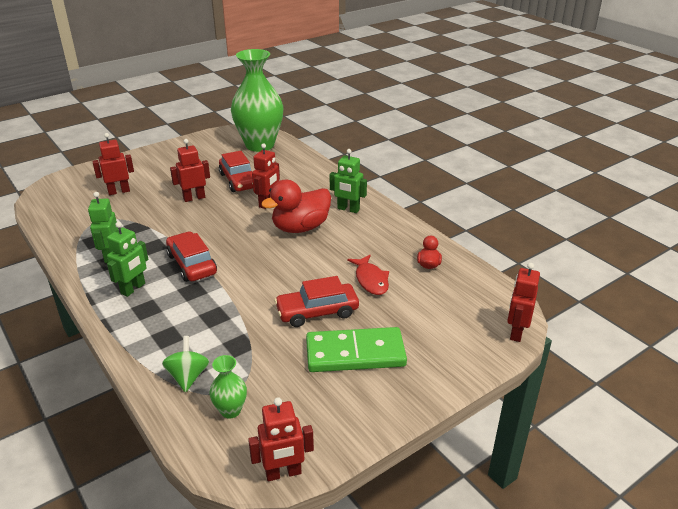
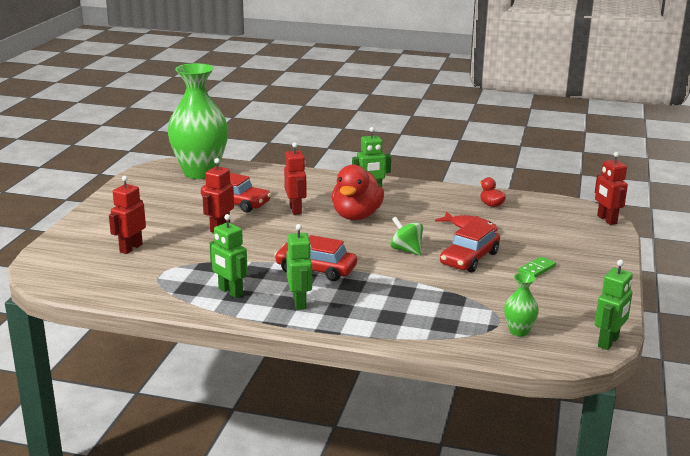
camera: 40 degrees left, 10 degrees down
green spinning top [162,336,209,392] -> green spinning top moved to [390,217,423,255]
red robot [248,397,314,481] -> green robot [595,260,633,350]
green domino [306,327,407,372] -> green domino [518,257,556,278], size x0.44

